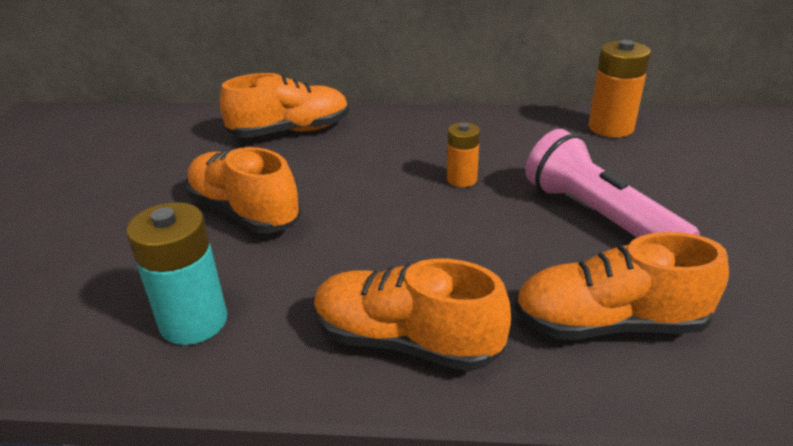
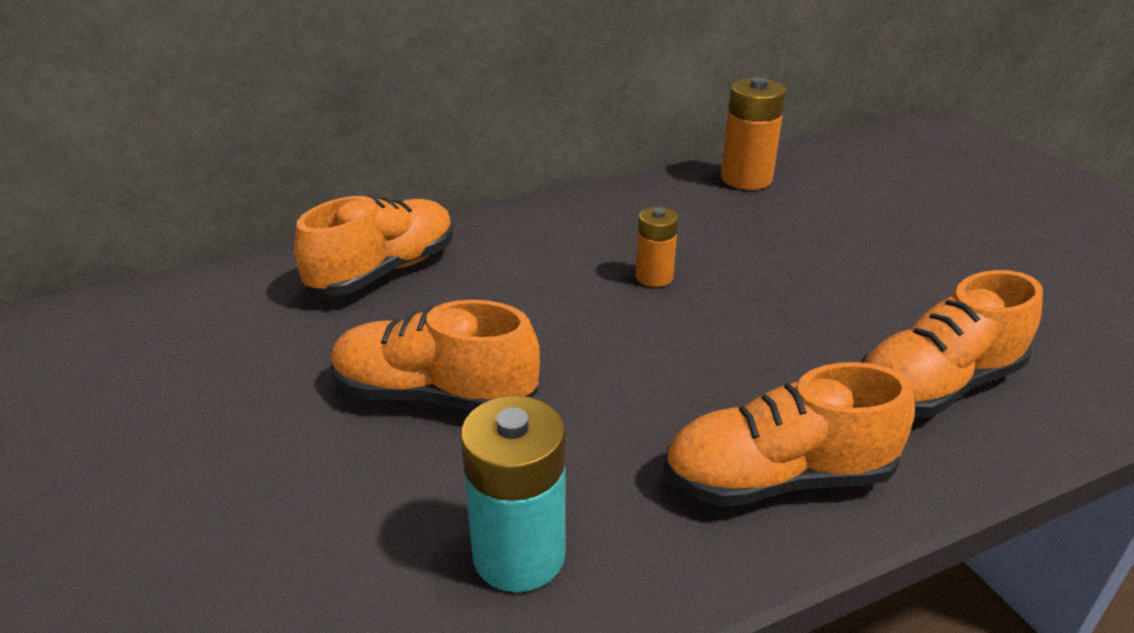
camera: 30 degrees left, 0 degrees up
pink flashlight [525,129,700,238] -> none

